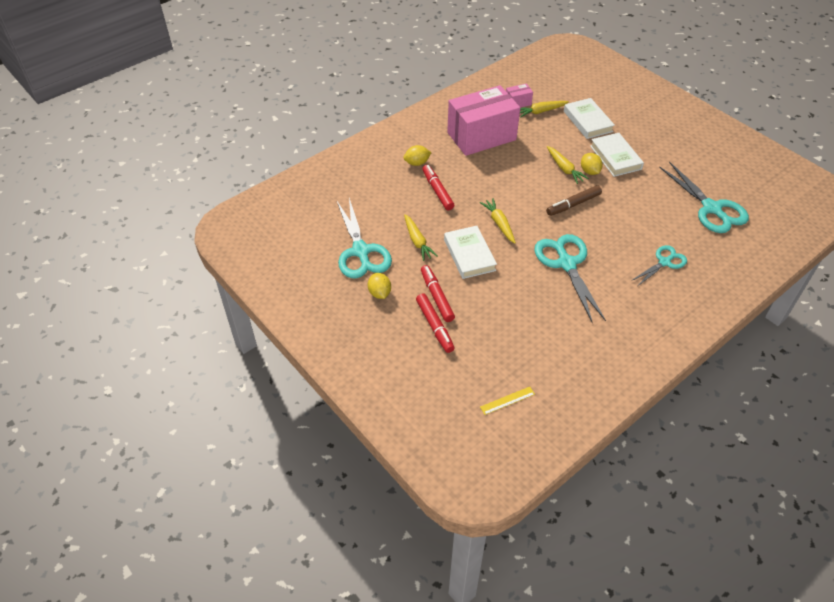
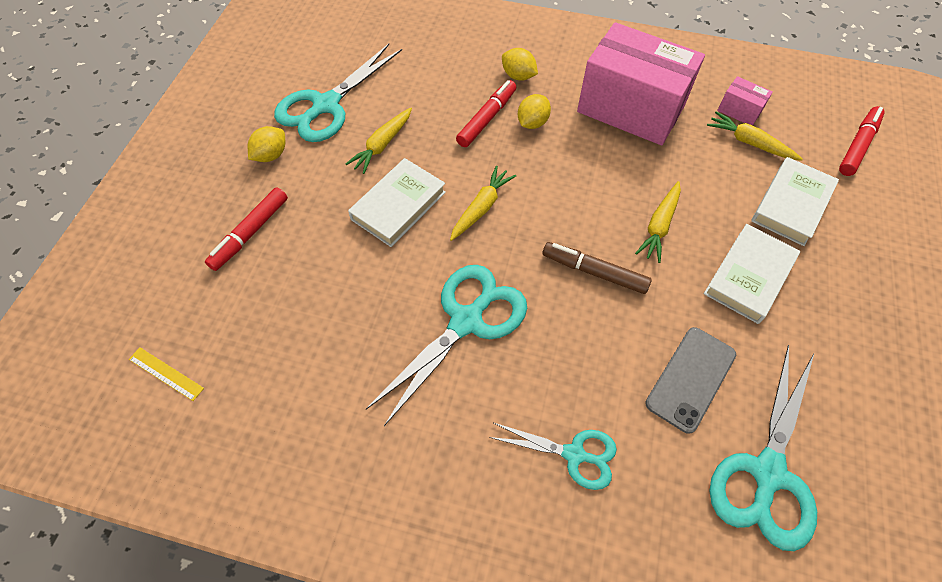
camera: 55 degrees right, 10 degrees up
red marker [421,265,455,322] -> red marker moved to [839,106,885,176]
yellow lemon [581,153,603,175] -> yellow lemon moved to [517,94,551,129]
none -> grey phone [645,327,736,434]

